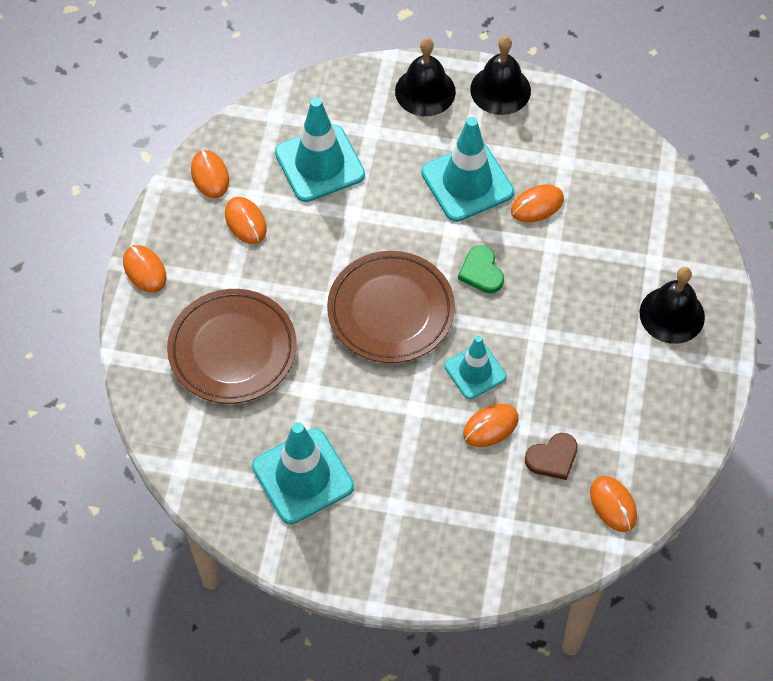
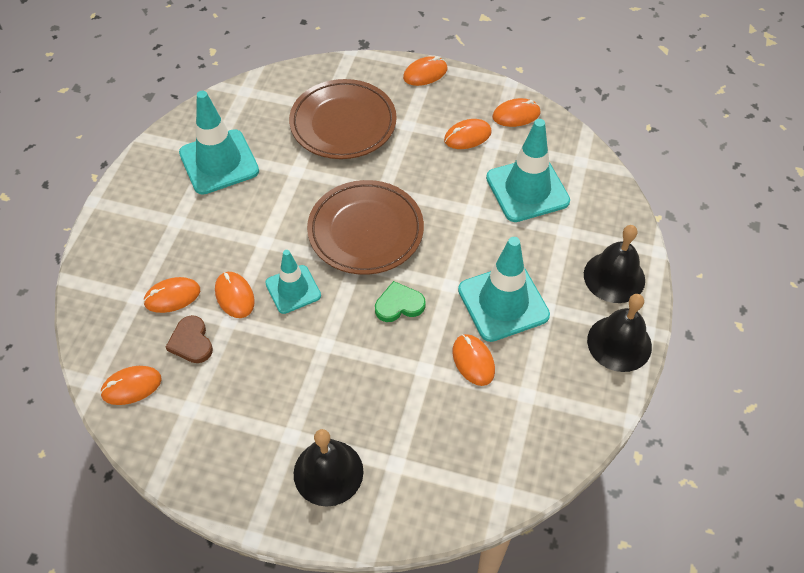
camera: 95 degrees right, 5 degrees down
none -> orange mouse [143,277,200,313]

